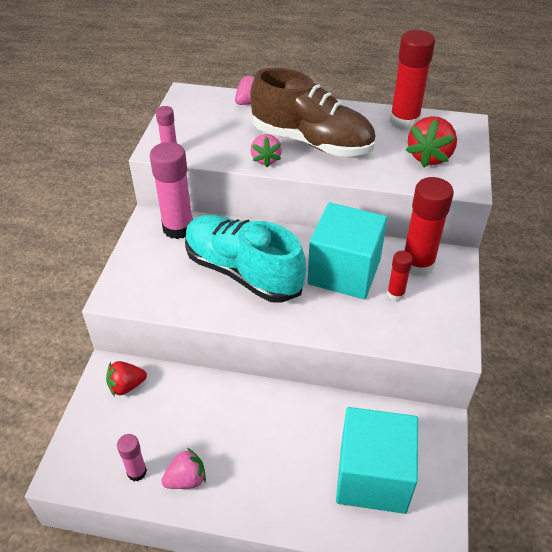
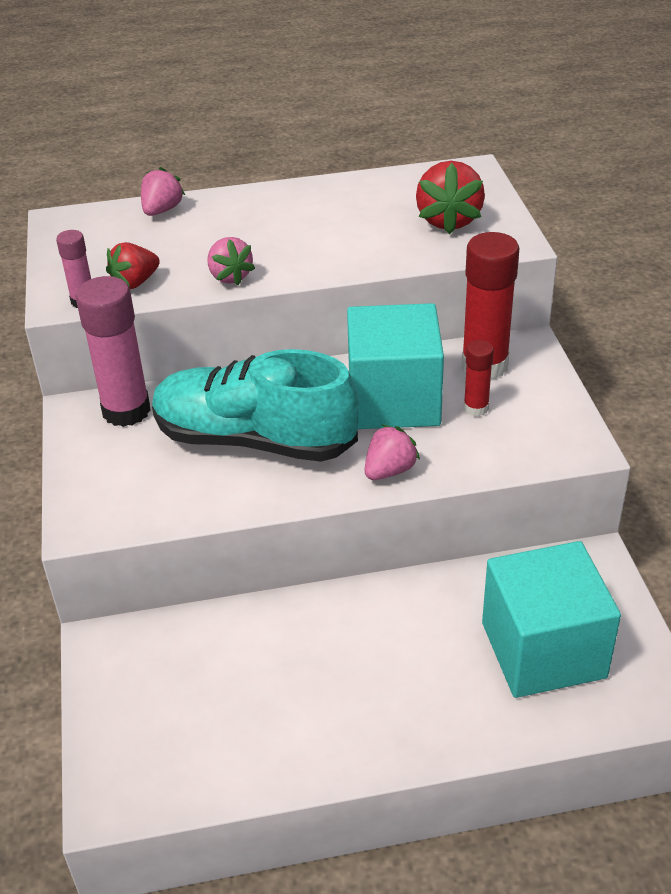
camera: 20 degrees left, 5 degrees down
red strawberry [106,361,147,396] -> red strawberry moved to [106,242,160,289]
pink glue stick [117,434,147,481] -> none
pink strawberry [161,448,206,489] -> pink strawberry moved to [365,425,420,480]
brown shoe [250,68,375,156] -> none
red glue stick [390,30,435,130] -> none

